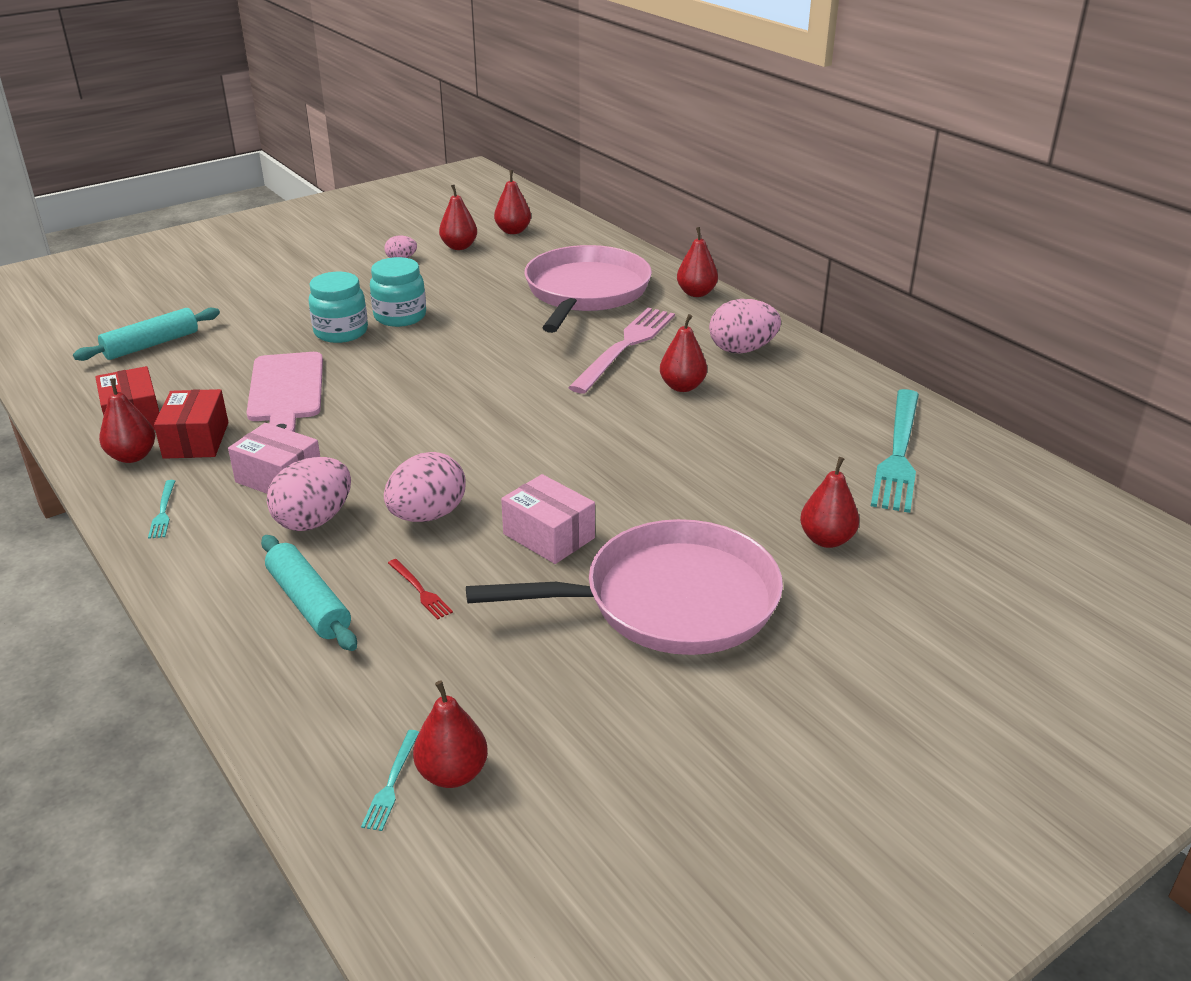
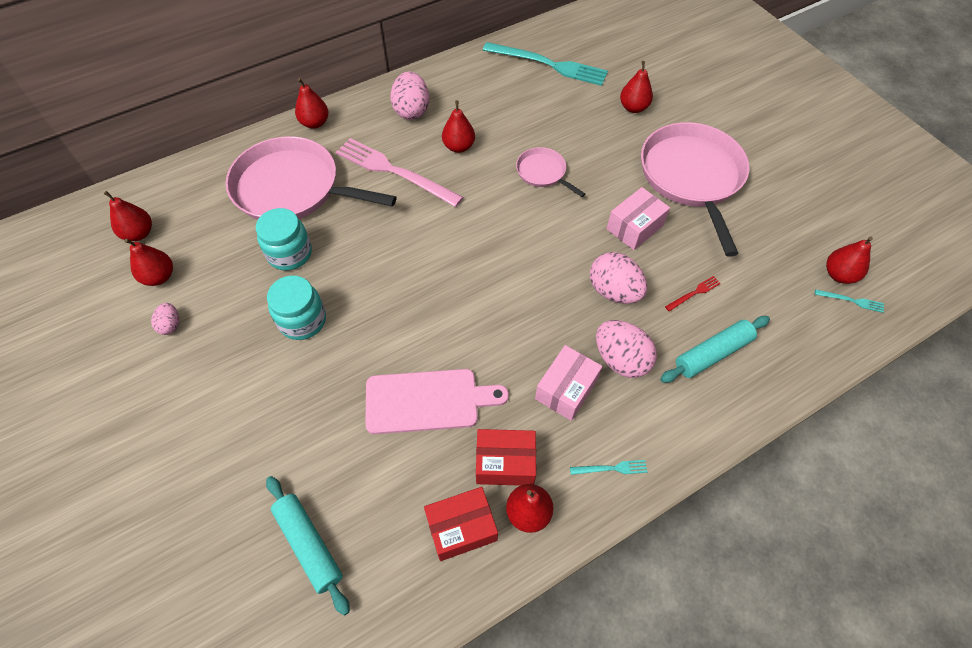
camera: 85 degrees left, 25 degrees up
turquoise jar [308,272,368,343] -> turquoise jar moved to [256,208,312,270]
none -> pink pan [516,147,585,197]

